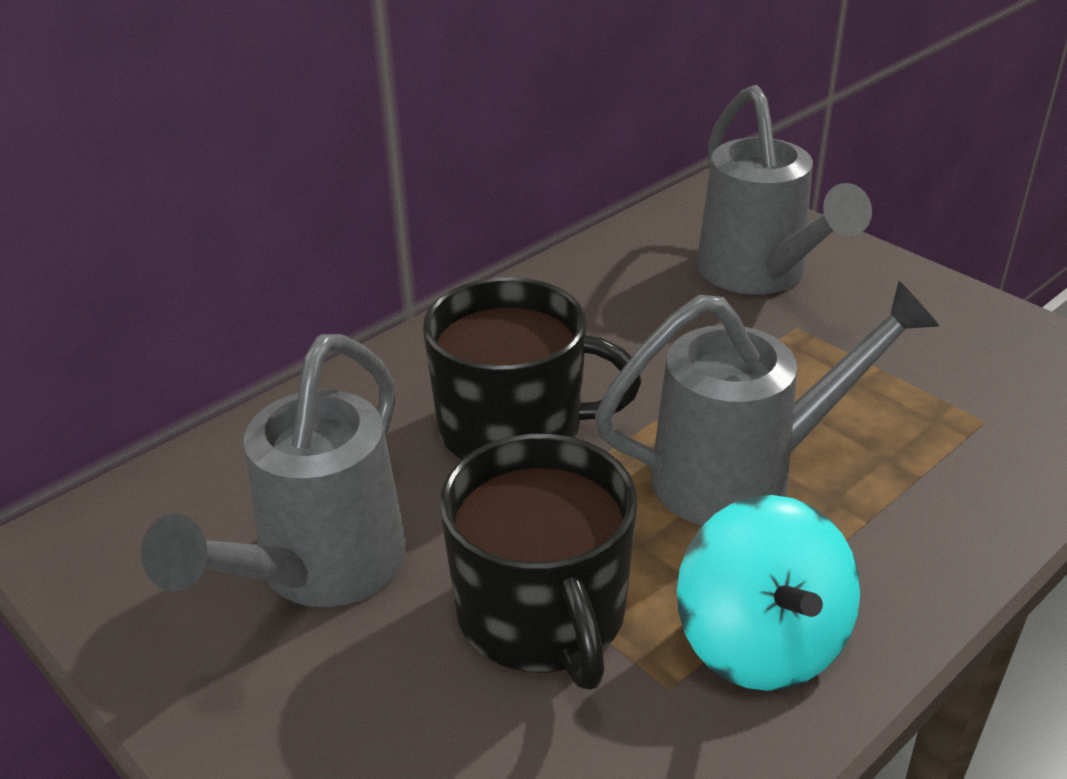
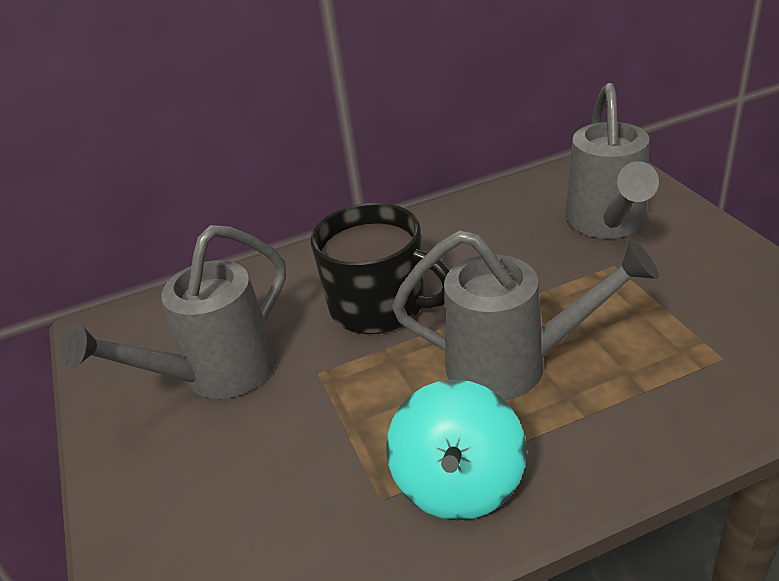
camera: 25 degrees right, 0 degrees up
black mug [439,434,637,690] -> none

